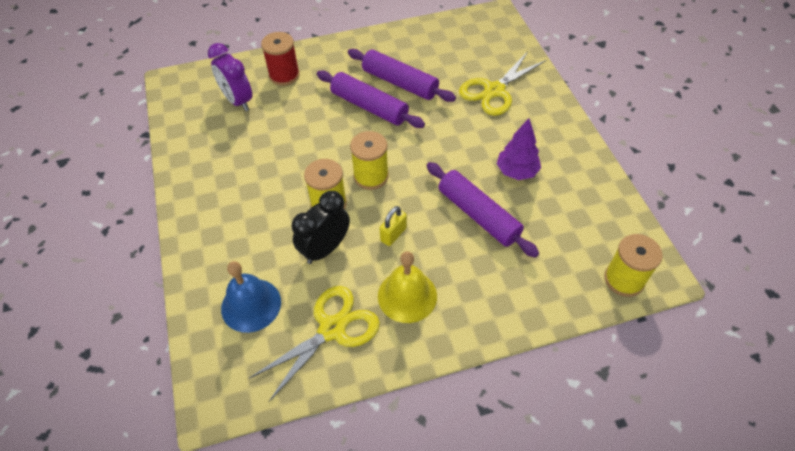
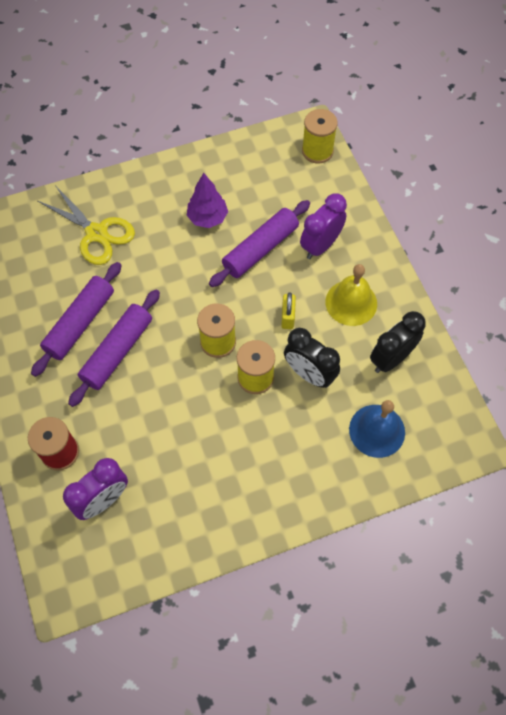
camera: 95 degrees left, 10 degrees up
yellow scissors [249,286,380,402] -> black clock [370,311,426,373]
yellow padlock [379,206,407,246] -> yellow padlock turned 60 degrees clockwise [281,292,296,329]
none -> purple clock [300,193,347,259]

